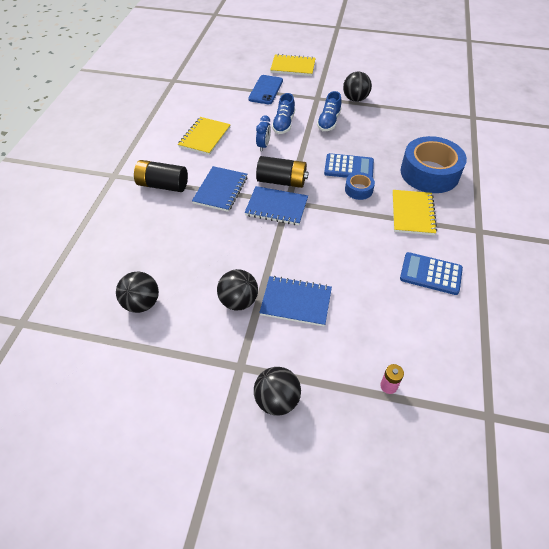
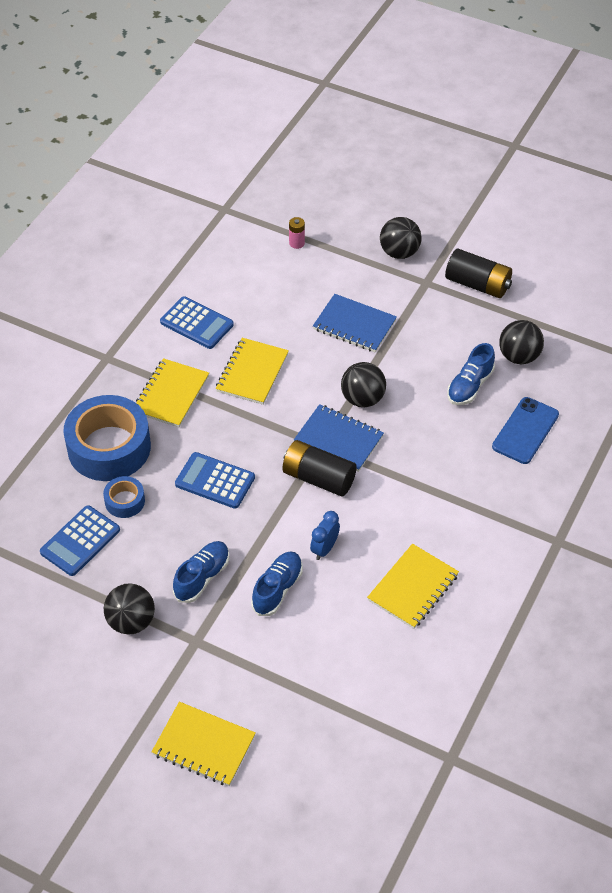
camera: 165 degrees left, 0 degrees up
black battery [134,160,188,192] -> black battery moved to [445,249,512,298]
blue notebook [192,166,247,212] -> none
black ball [217,269,258,310] -> black ball moved to [341,362,386,407]
blue phone [248,75,283,104] -> blue phone moved to [492,397,559,464]
blue tape [345,172,375,200] -> blue tape moved to [103,476,145,518]
none -> blue calculator [40,505,120,576]
none -> yellow notebook [216,338,289,405]
none -> blue shoe [447,343,495,405]

